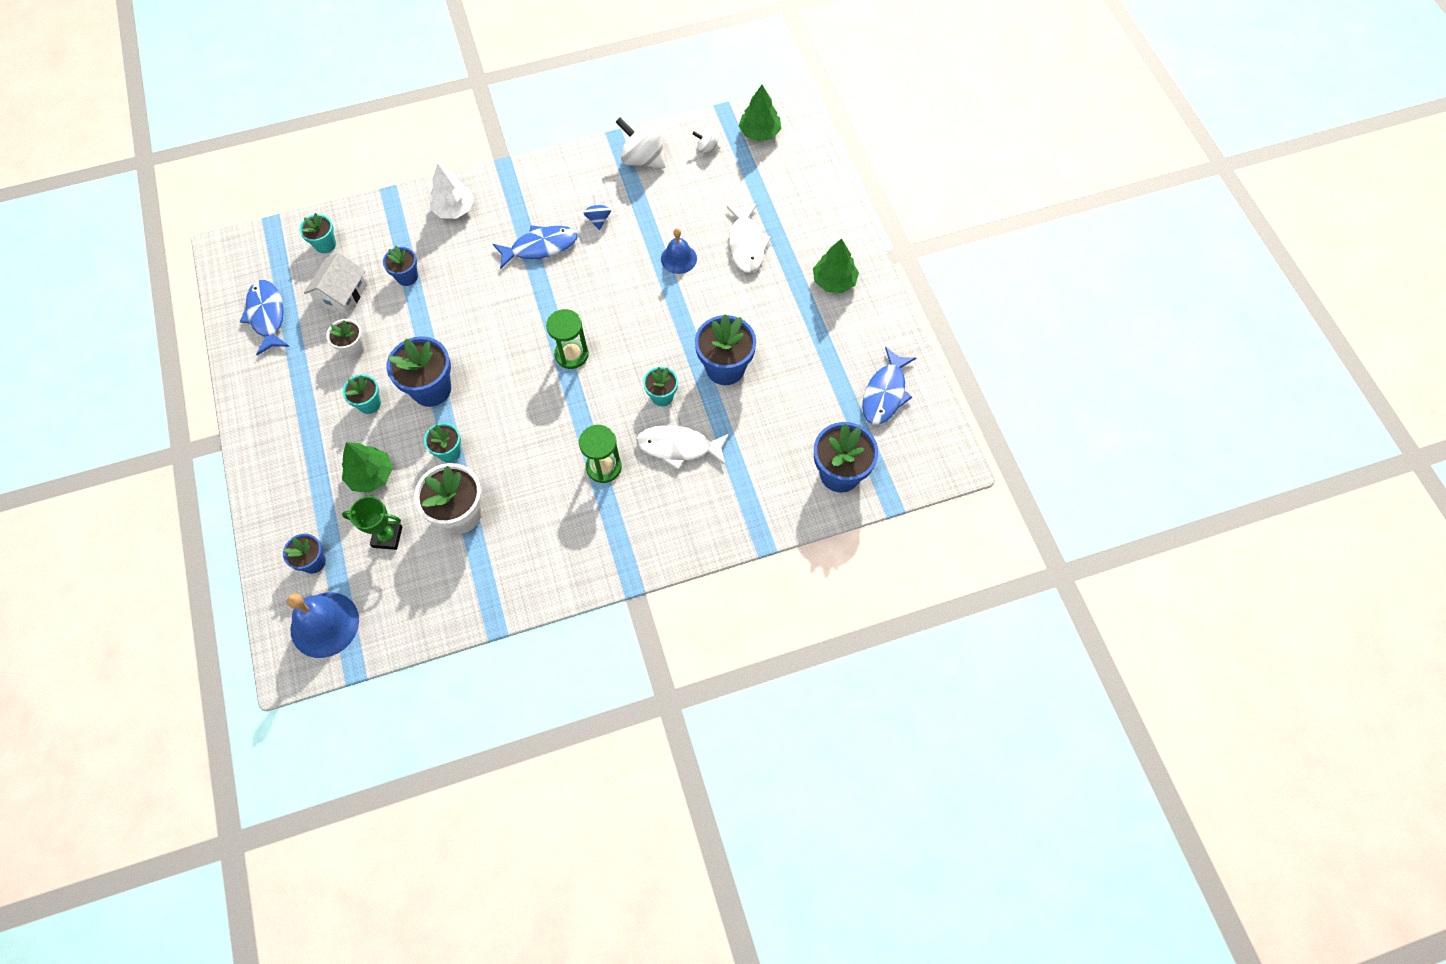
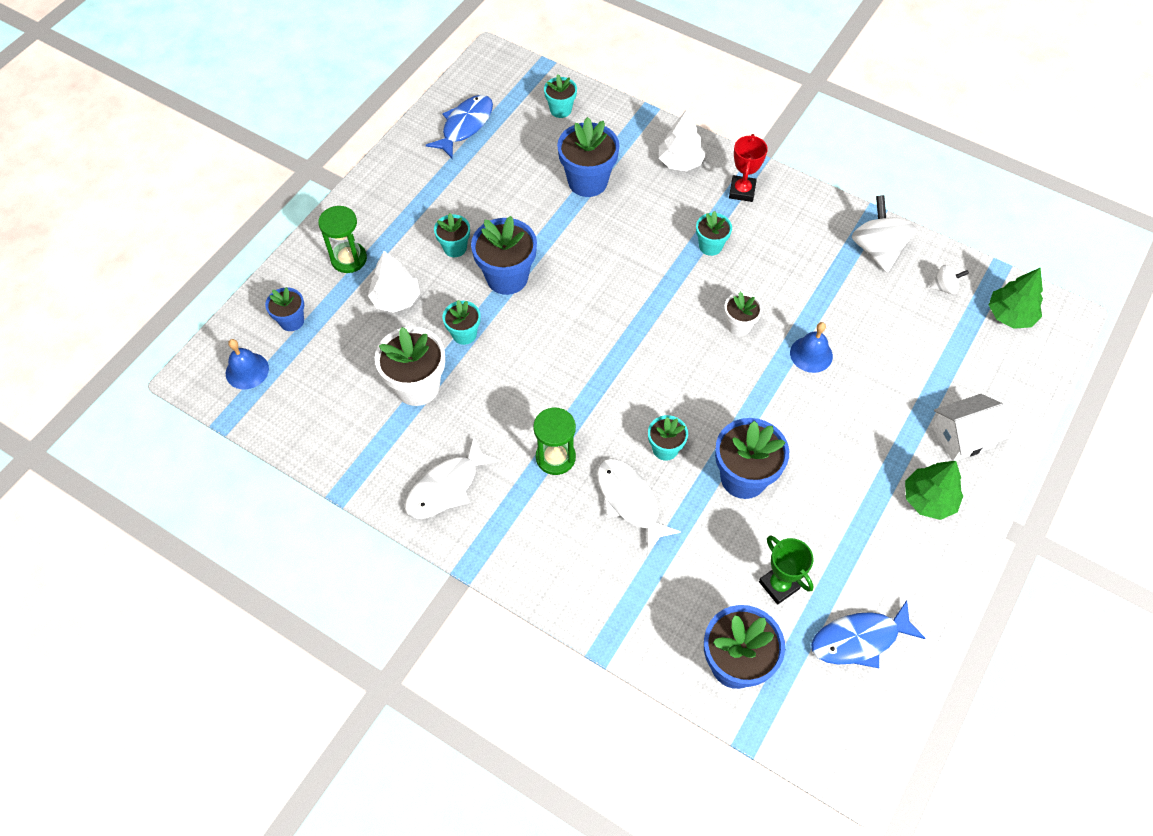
camera: 50 degrees right, 5 degrees down
blue bell [287,592,359,658] -> blue bell [226,339,269,389], size x0.63
white house [304,253,367,315] -> white house moved to [932,394,1009,461]
white flower pot [326,319,364,358] -> white flower pot moved to [724,292,763,336]
green tree [342,442,393,493] -> white tree [368,251,420,313]
green trophy [342,496,402,550] -> green trophy moved to [759,536,814,605]
blue flower pot [383,246,418,286] -> blue flower pot [557,117,620,197], size x1.75
blue fish [493,225,578,270] -> turquoise flower pot [696,211,732,256]
green hourglass [546,309,589,369] -> green hourglass moved to [318,206,367,273]
blue spinning top [583,195,611,230] -> none
white spinning top [692,128,720,153] -> white spinning top turned 120 degrees clockwise [930,265,969,295]
white fish [727,204,771,273] -> white fish moved to [405,437,500,519]
none -> red trophy [729,134,768,202]

